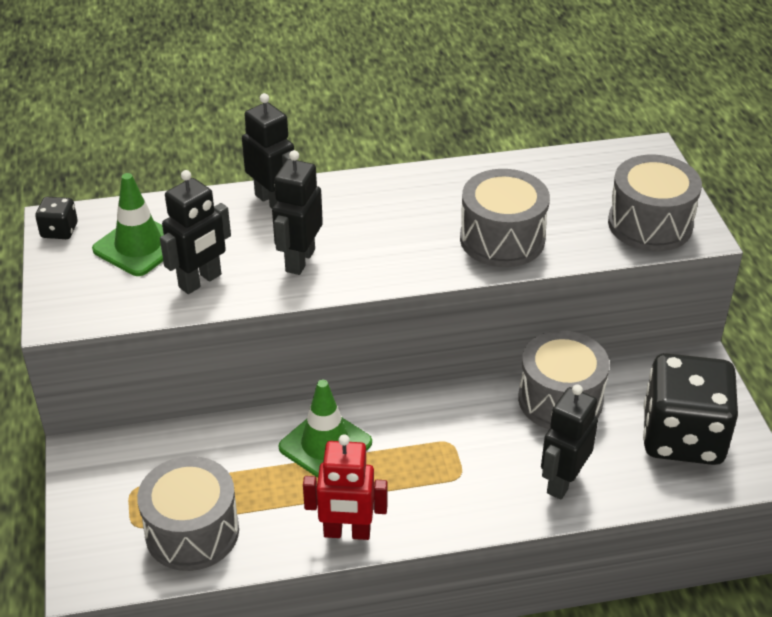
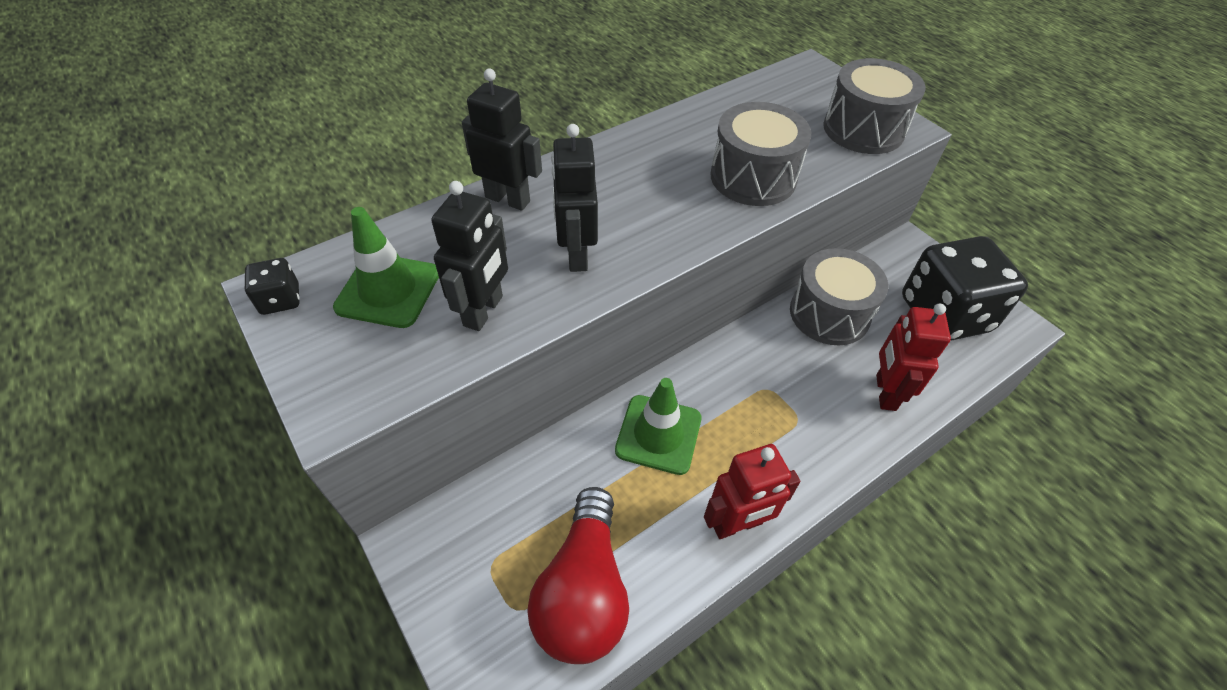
camera: 25 degrees left, 10 degrees up
grey drum [137,456,239,571] -> red light bulb [527,487,629,664]
black robot [541,384,598,499] -> red robot [876,304,951,411]

